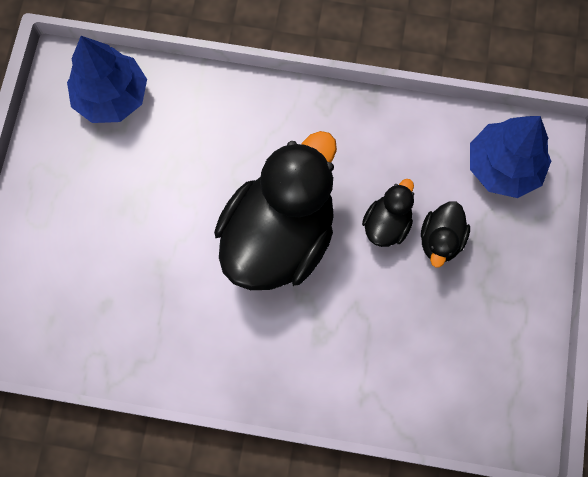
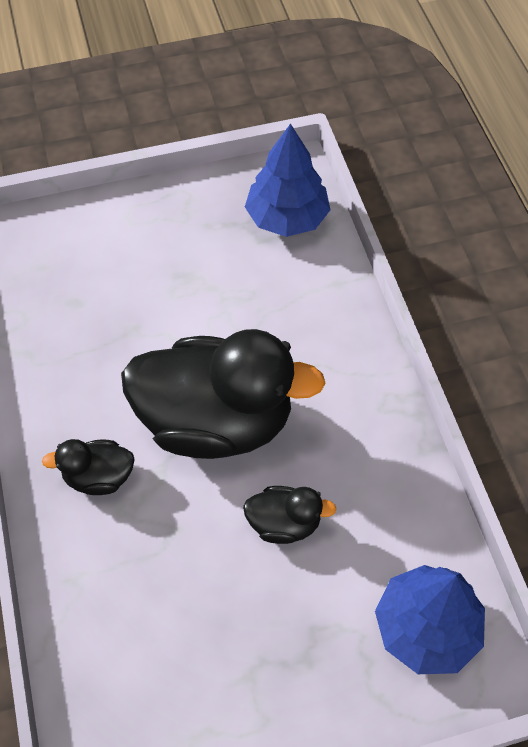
camera: 65 degrees right, 15 degrees down
black duck [421,201,470,267] -> black duck moved to [42,439,135,495]

